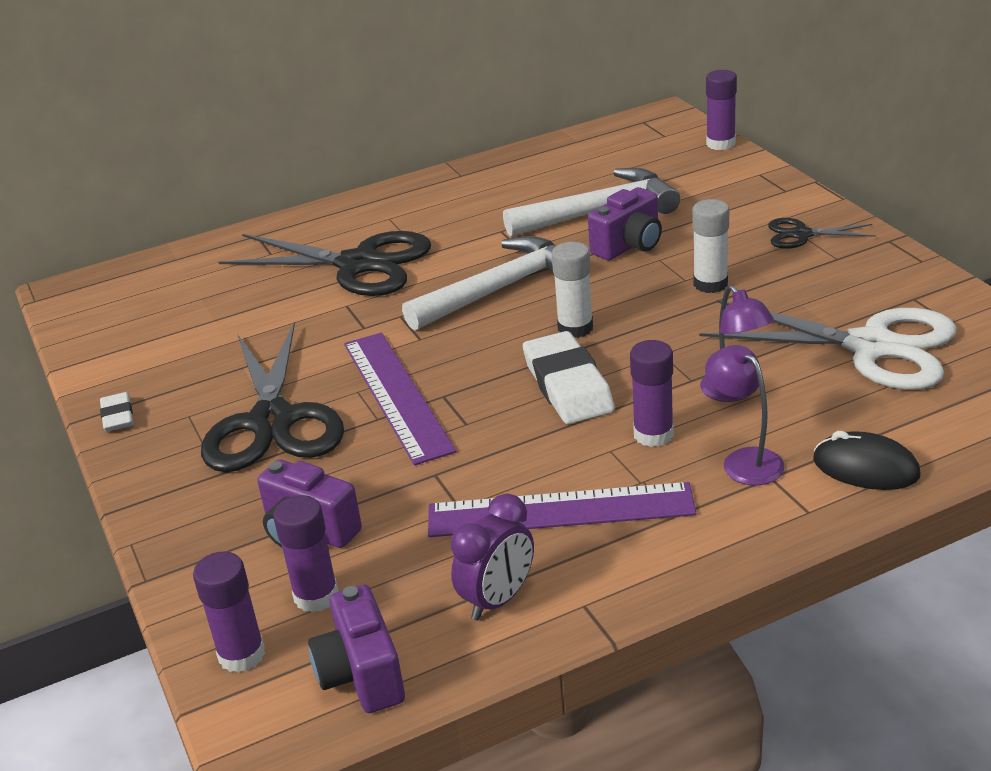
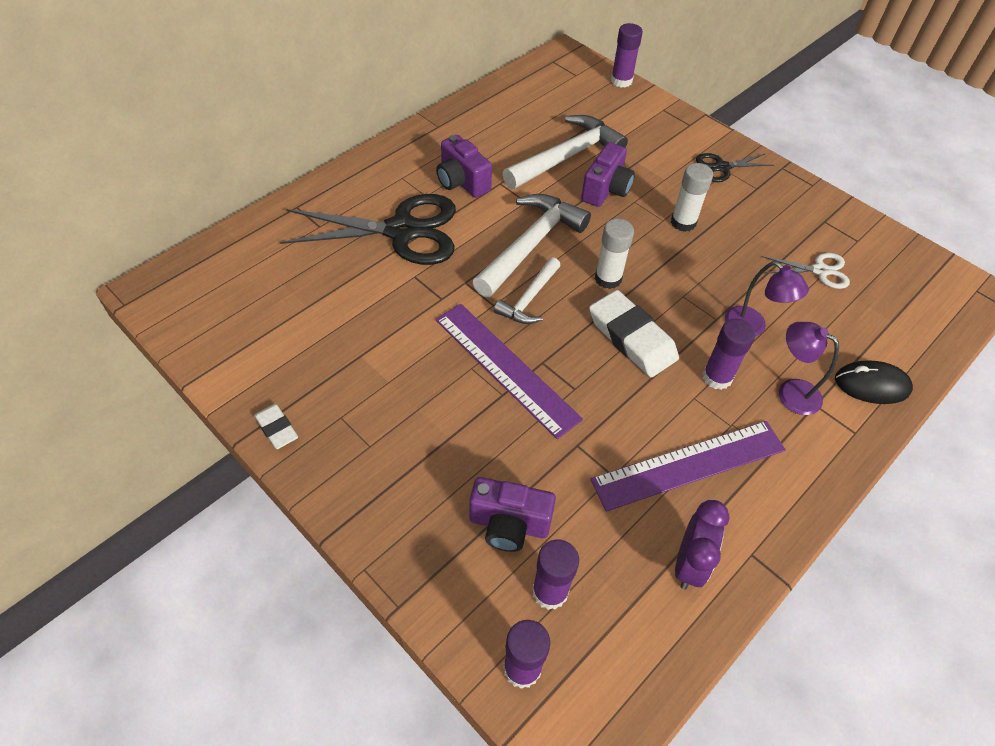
camera: 25 degrees left, 20 degrees up
black scissors [201,322,344,472] -> none
purple camera [308,584,405,713] -> purple camera moved to [436,135,492,198]
white scissors [699,300,957,390] -> white scissors [762,253,850,289], size x0.48
none -> white hammer [494,257,561,324]

